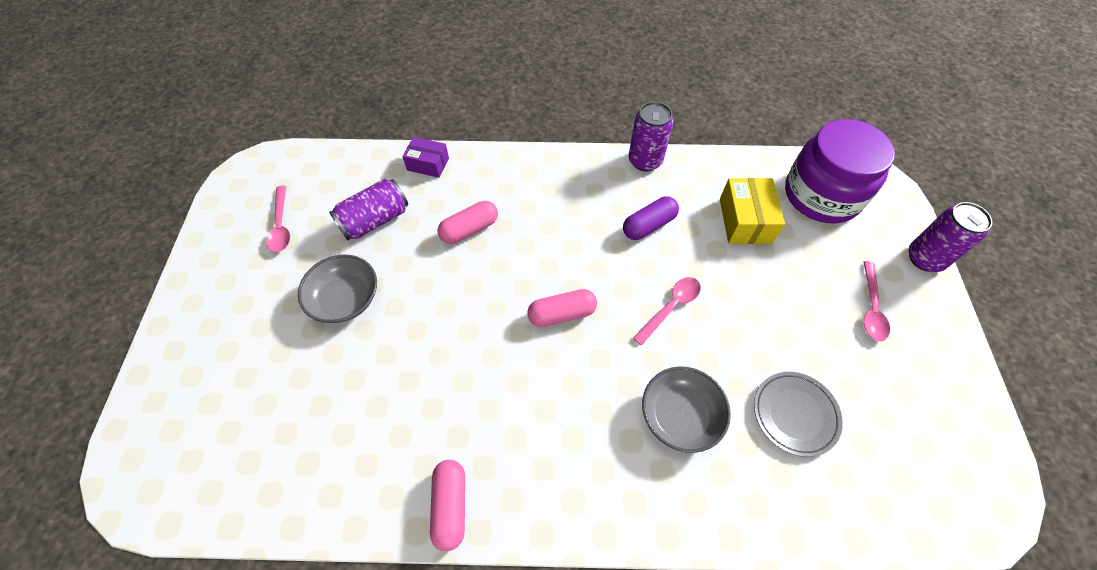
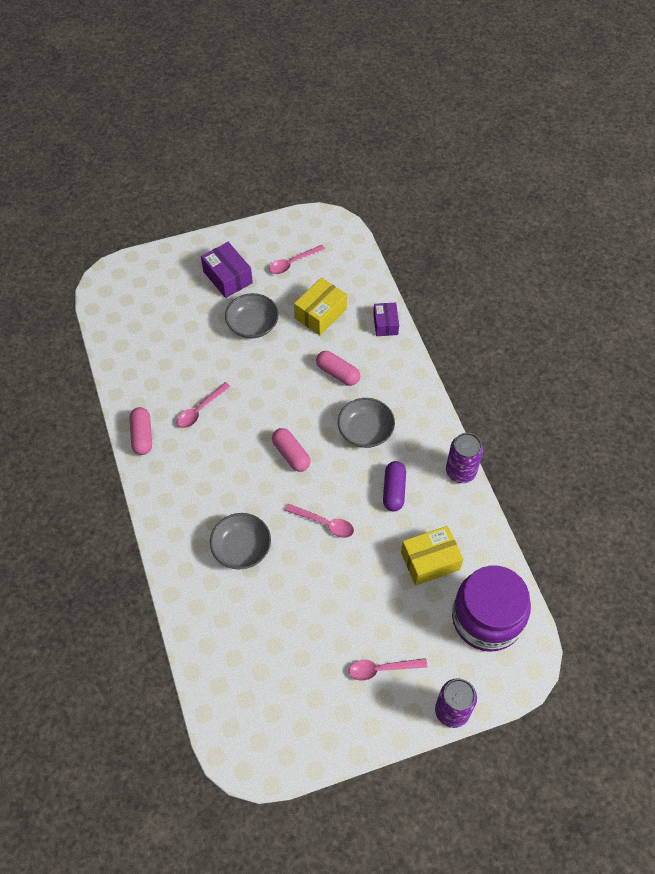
camera: 70 degrees right, 0 degrees up
purple can [329,179,408,240] -> yellow box [294,277,347,335]
pink capsule [430,460,465,551] -> pink capsule turned 75 degrees counterclockwise [129,407,152,455]
purple capsule [623,197,679,240] -> purple capsule turned 60 degrees clockwise [383,461,406,511]
grey plate [754,372,843,457] -> none
none -> pink spoon [177,382,231,428]
none -> purple box [201,242,253,298]
none -> grey bowl [338,398,395,448]

